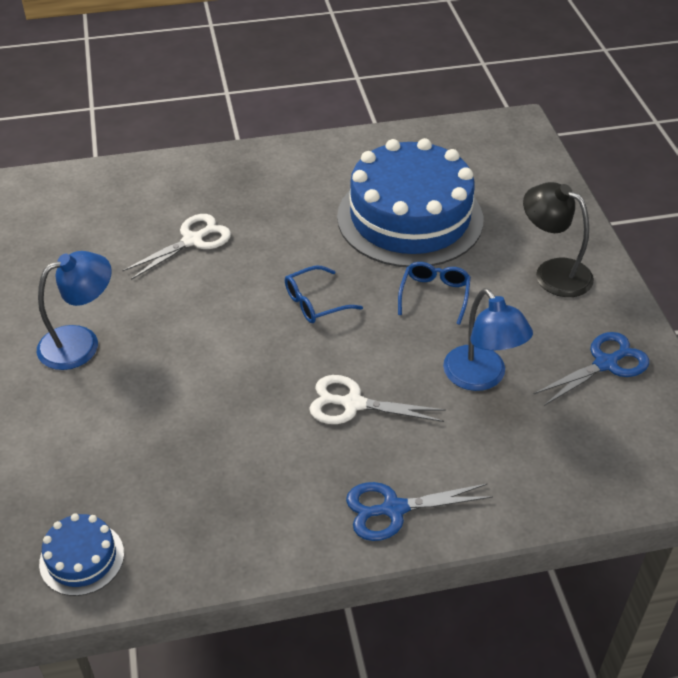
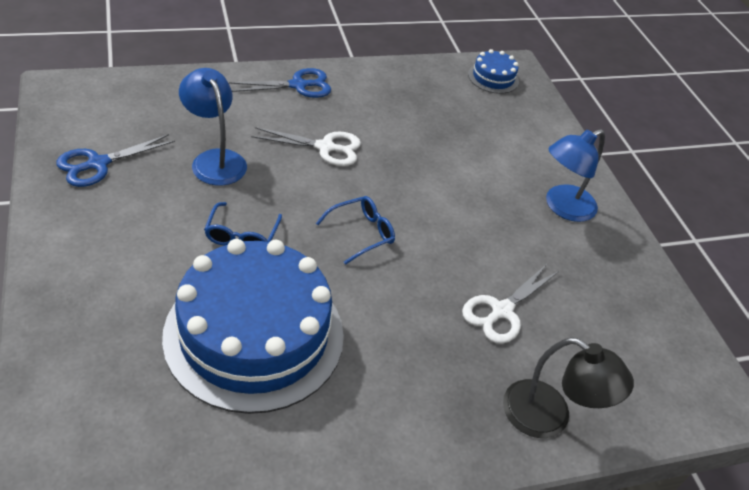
camera: 170 degrees right, 0 degrees up
black lamp [523,182,594,297] -> black lamp moved to [503,337,634,438]

